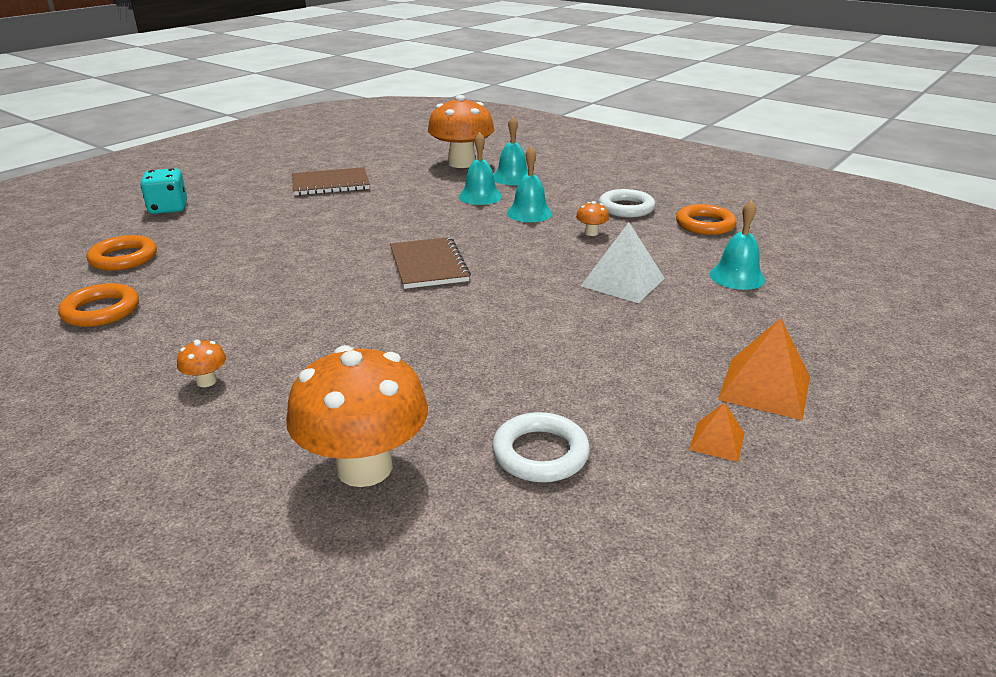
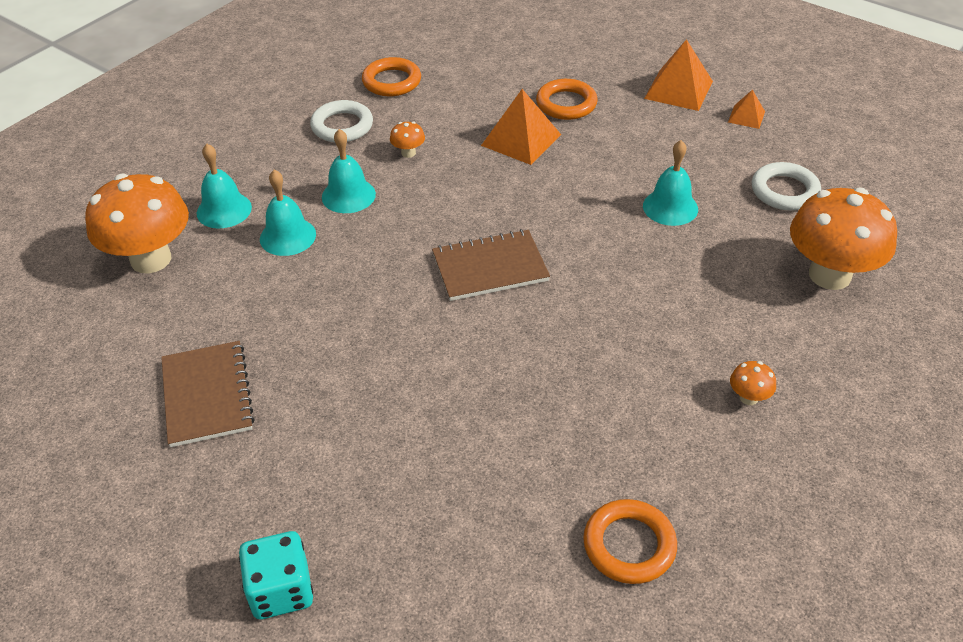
camera: 90 degrees left, 15 degrees up
orange ring [87,235,157,271] -> orange ring moved to [536,79,598,120]
white pyramid [581,222,665,303] -> orange pyramid [481,89,561,165]
turquoise bell [709,200,765,290] -> turquoise bell moved to [643,140,698,226]

